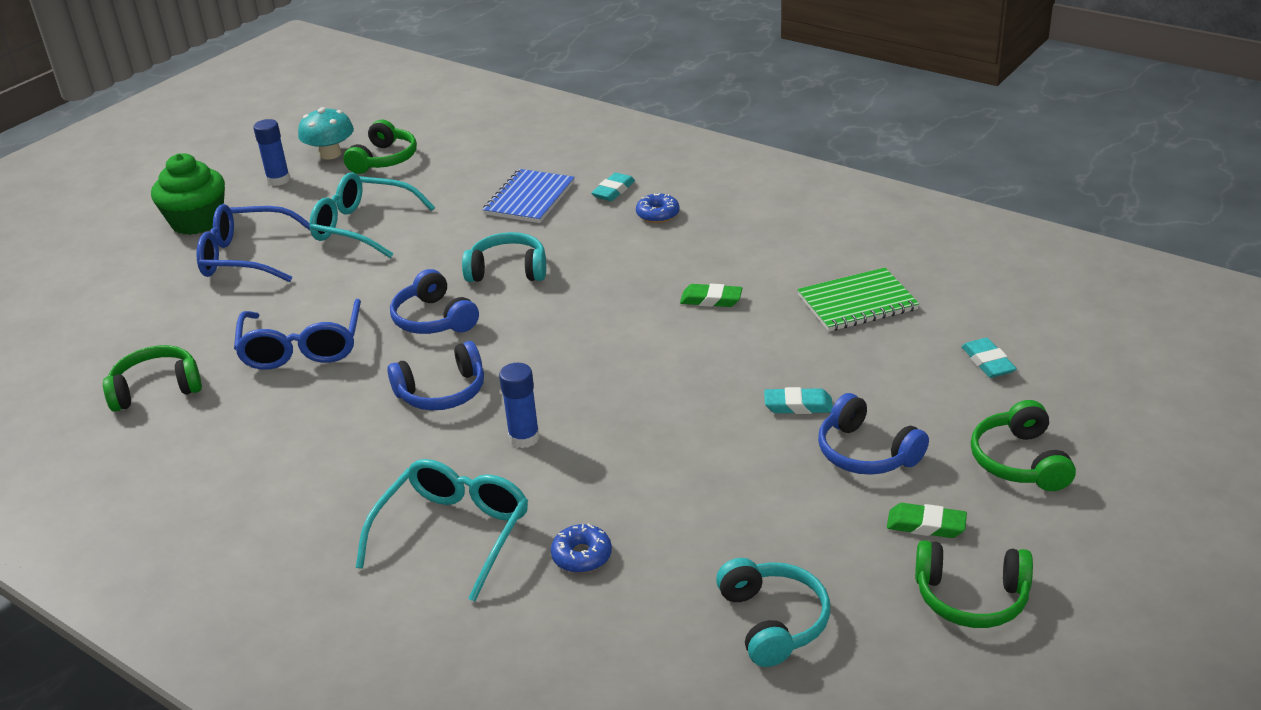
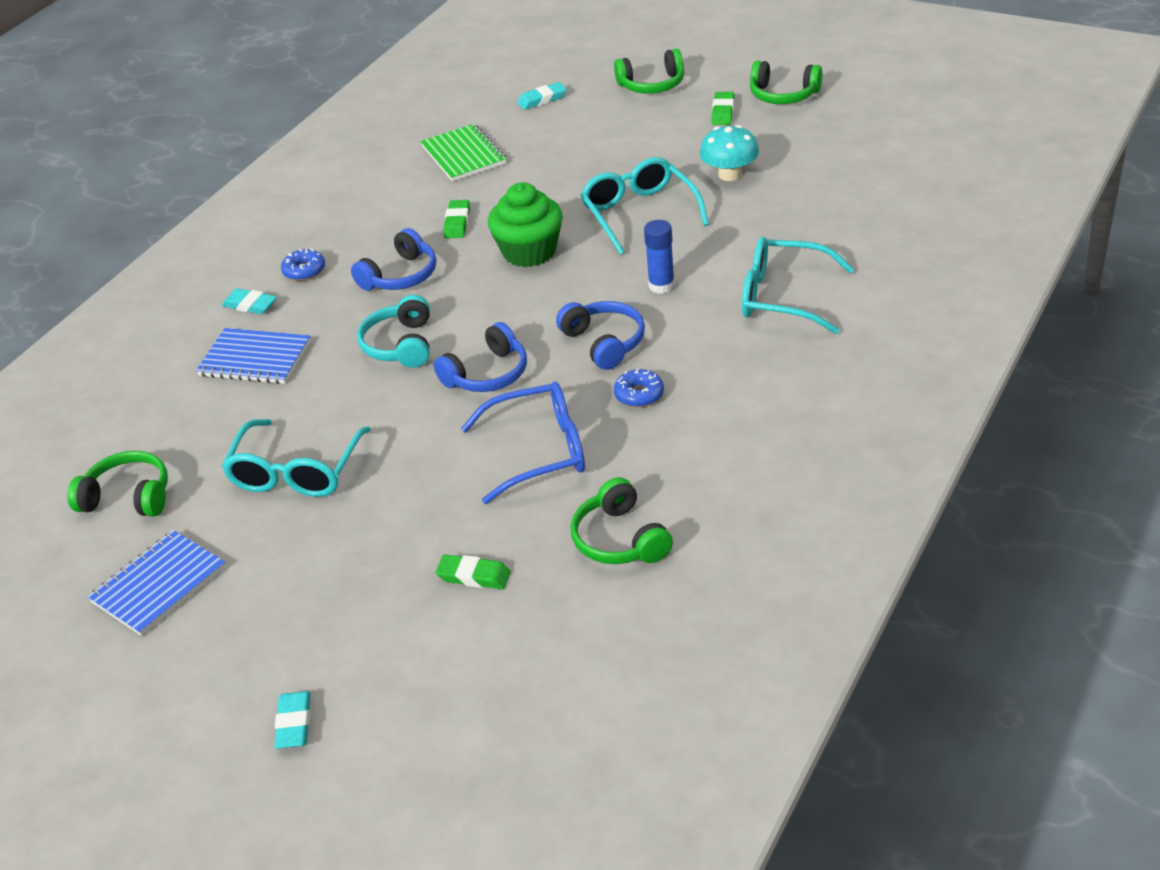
camera: 95 degrees left, 5 degrees up
green cupcake [151,153,225,235] -> green cupcake moved to [488,182,563,267]
blue glasses [196,204,310,282] -> none
blue glue stick [253,119,290,186] -> blue notebook [88,530,226,636]
turquoise mushroom [298,107,354,160] -> turquoise mushroom moved to [700,125,759,181]
blue donut [551,523,612,573] -> blue donut moved to [614,369,664,407]
turquoise headphones [716,558,830,667] -> none
turquoise eraser [764,387,833,414] -> turquoise eraser moved to [274,691,311,749]
blue headphones [818,393,929,475] -> blue headphones moved to [351,228,436,291]
green headphones [915,540,1033,628] -> green headphones turned 105 degrees clockwise [750,60,822,104]
none -> green eraser [436,554,511,589]
none -> turquoise glasses [581,157,709,255]

